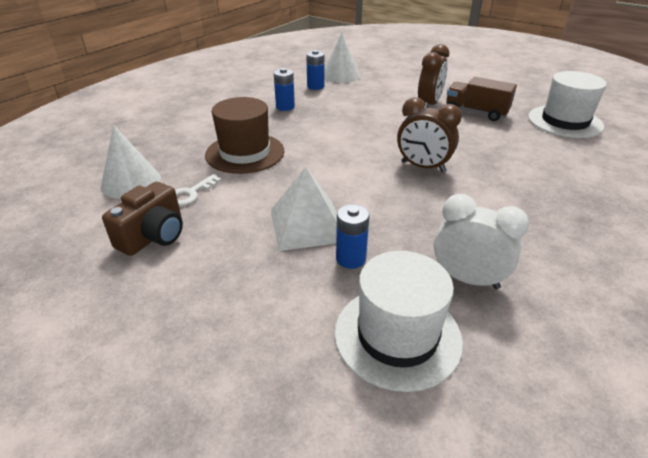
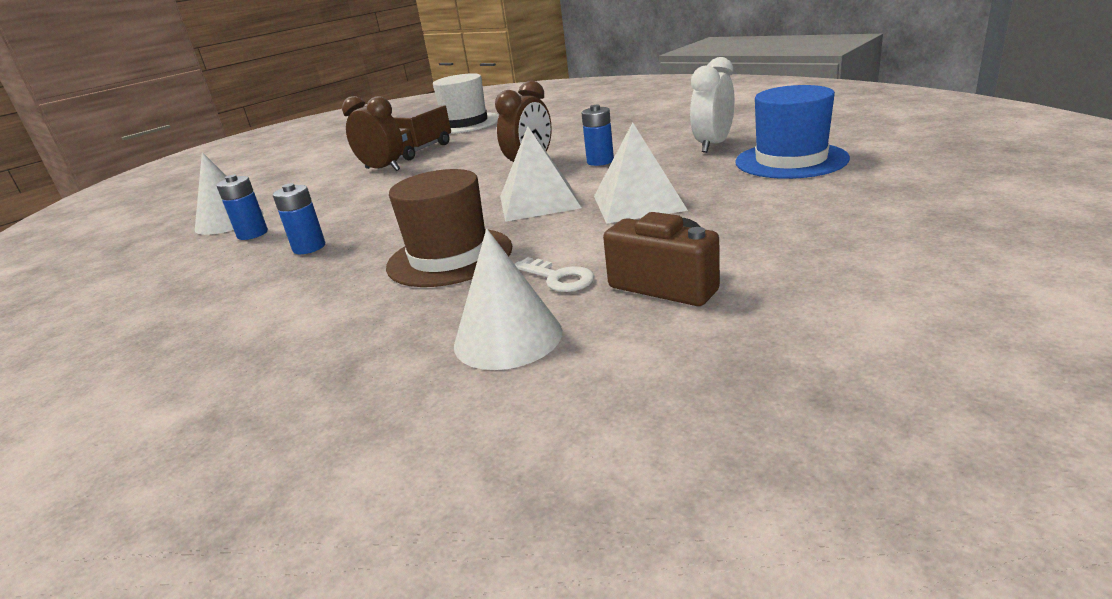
camera: 80 degrees left, 10 degrees down
white hat [334,251,463,392] -> blue hat [735,85,850,179]
blue battery [336,204,369,269] -> blue battery moved to [581,105,614,166]
none -> white pyramid [500,126,582,222]

